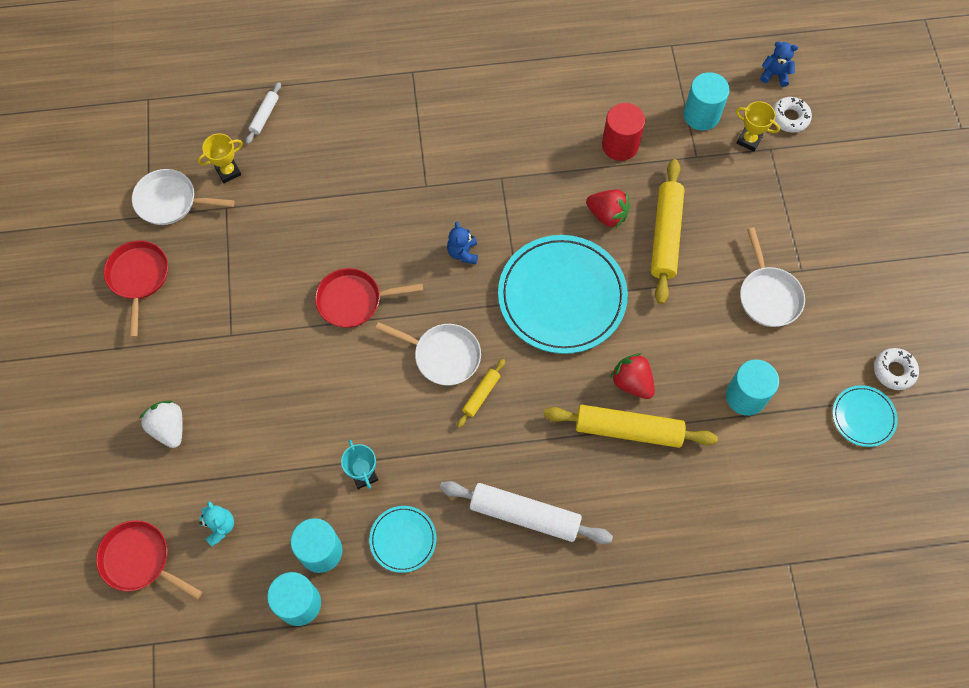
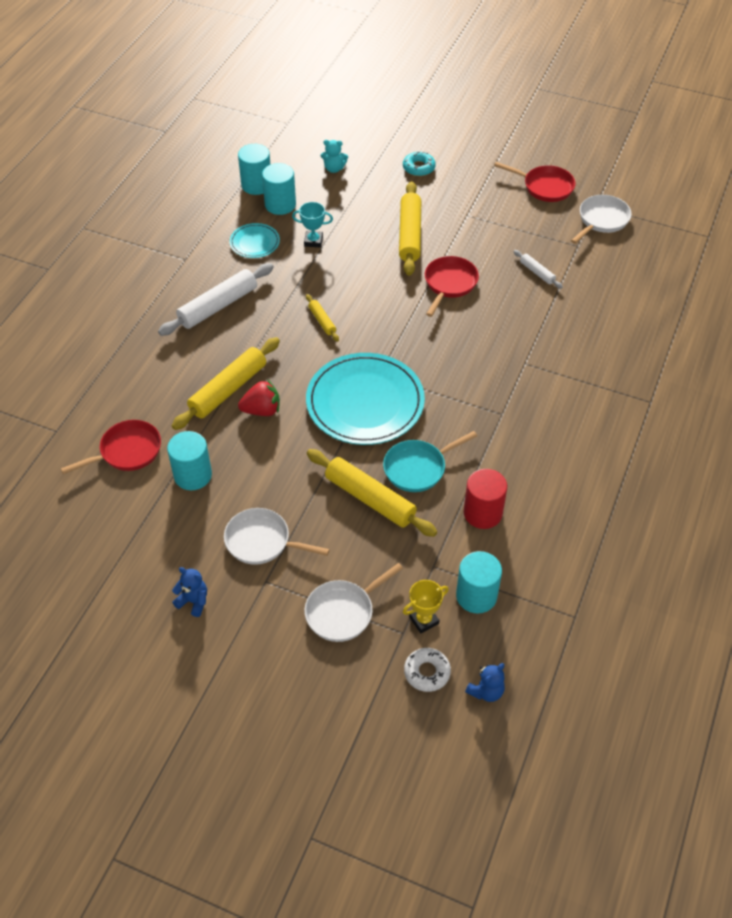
camera: 120 degrees right, 15 degrees down
red pan [96,520,202,599] -> red pan moved to [61,420,161,474]
white strawberry [139,401,183,448] -> turquoise donut [403,152,436,176]
yellow trophy [198,133,243,183] -> none
white rolling pin [246,82,281,144] -> white rolling pin moved to [513,250,563,289]
white pan [375,322,481,386] -> white pan moved to [305,563,403,642]
blue teddy bear [447,222,478,264] -> blue teddy bear moved to [172,567,207,617]
red strawberry [586,190,630,229] -> turquoise pan [383,431,477,492]
turquoise plate [832,385,898,447] -> none
white donut [874,348,919,390] -> none
none -> yellow rolling pin [399,181,421,276]

